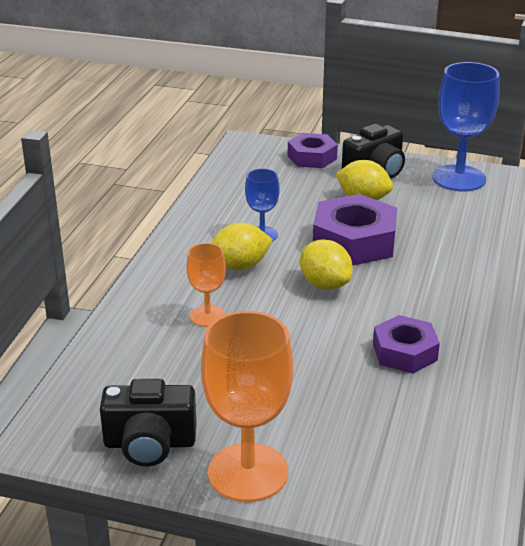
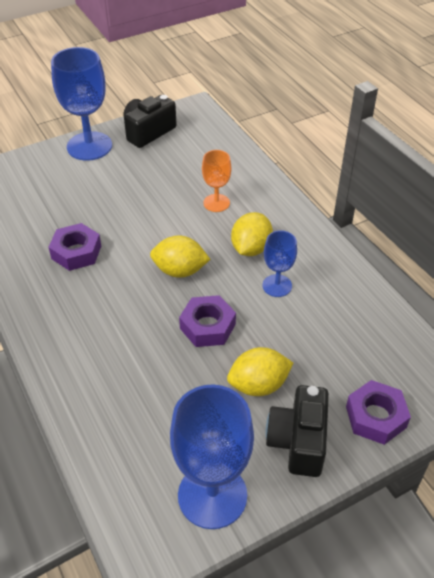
camera: 135 degrees right, 15 degrees up
orange goblet [201,311,293,502] -> blue goblet [51,47,112,161]
purple nut [313,194,397,266] -> purple nut [179,295,236,347], size x0.63

